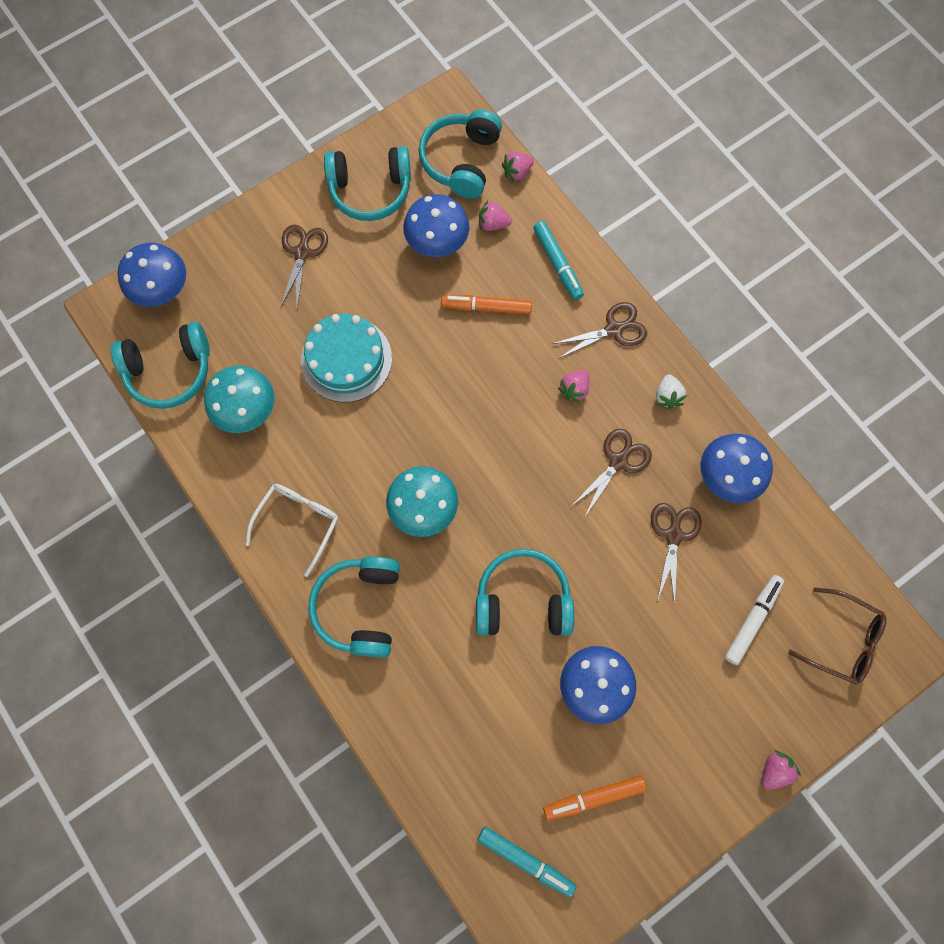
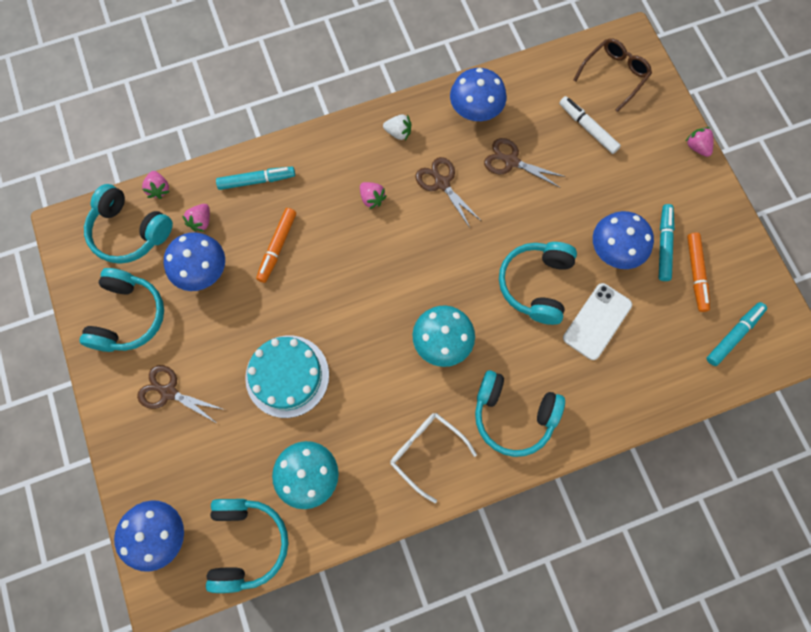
camera: 75 degrees left, 0 degrees up
brown scissors [552,302,647,359] -> none
none -> white phone [563,283,632,360]
none -> turquoise marker [659,204,675,281]

